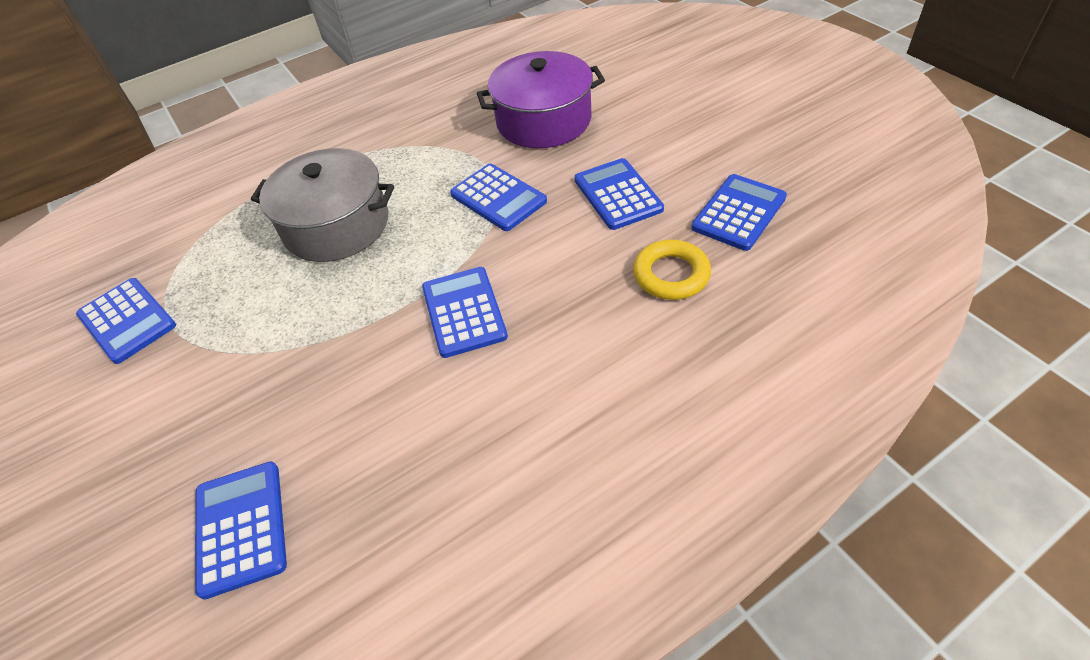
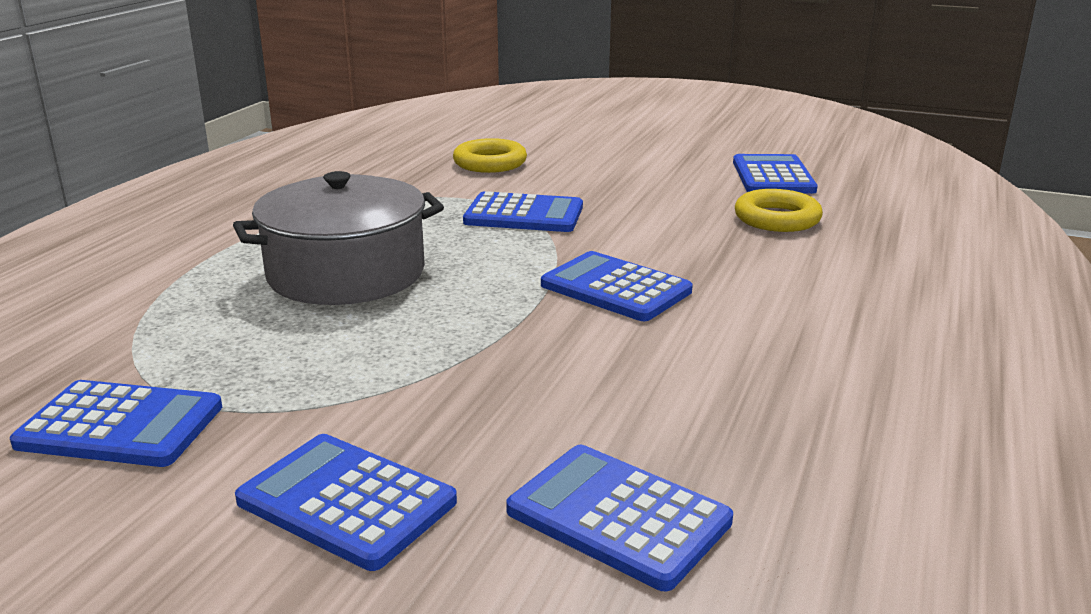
camera: 40 degrees left, 25 degrees down
purple pot [477,51,605,148] -> yellow ring [453,138,527,173]
blue calculator [575,158,664,230] -> blue calculator moved to [235,434,457,571]

